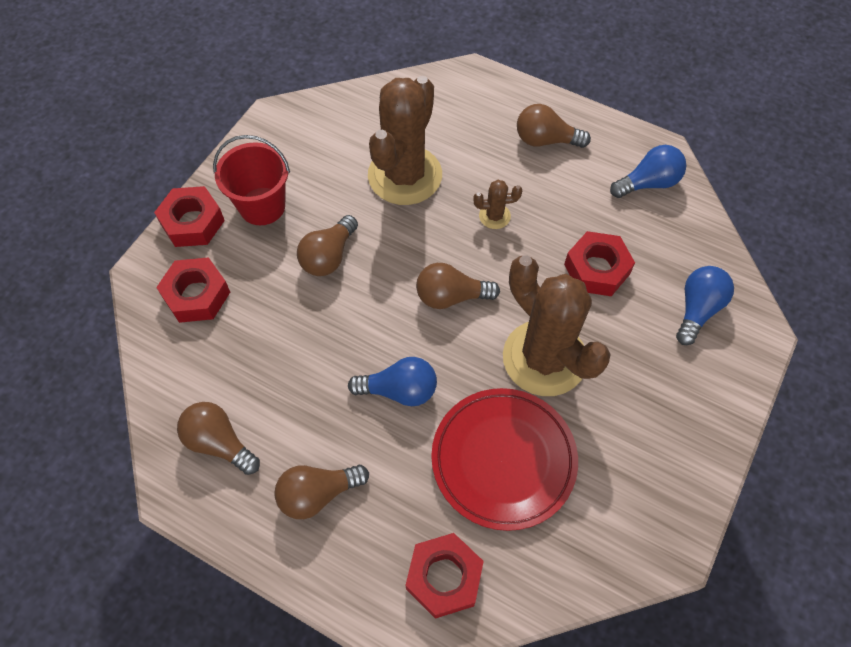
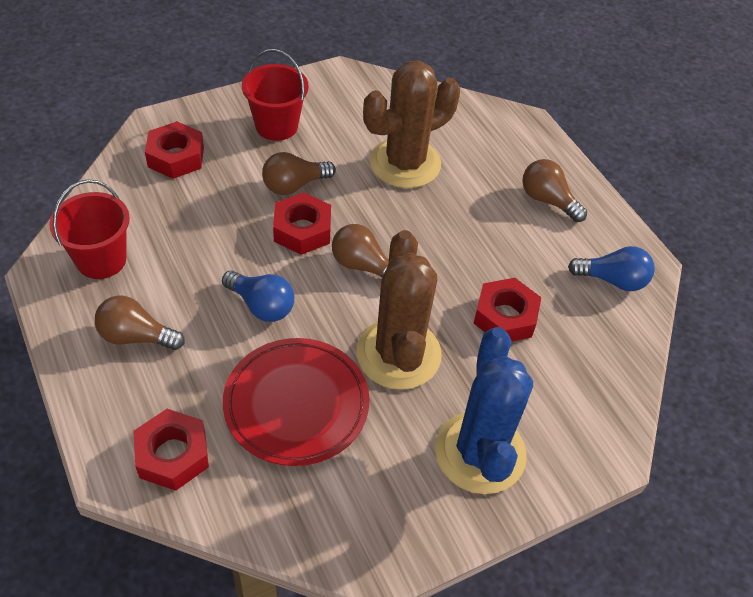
camera: 30 degrees right, 10 degrees down
red nut [154,186,225,247] -> red nut moved to [273,192,331,255]
brown light bulb [177,402,260,475] -> red bucket [49,179,130,279]
brown cactus [473,180,522,229] -> none
blue light bulb [676,266,734,345] -> none
none -> blue cactus [435,327,533,494]

